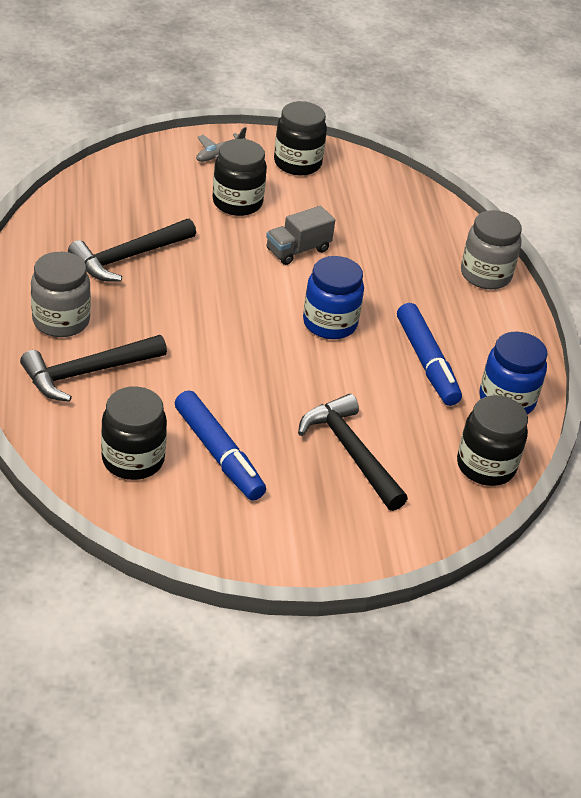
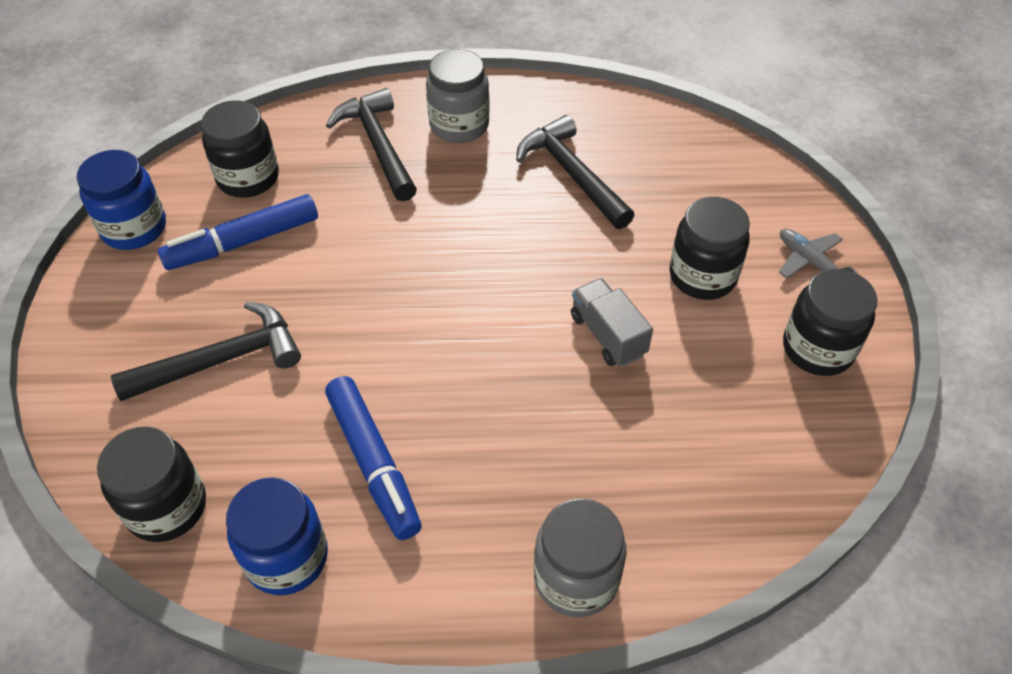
camera: 100 degrees right, 10 degrees up
blue jar [303,256,364,339] -> blue jar moved to [76,150,166,250]
blue marker [397,303,462,406] -> blue marker turned 105 degrees counterclockwise [325,376,422,540]

